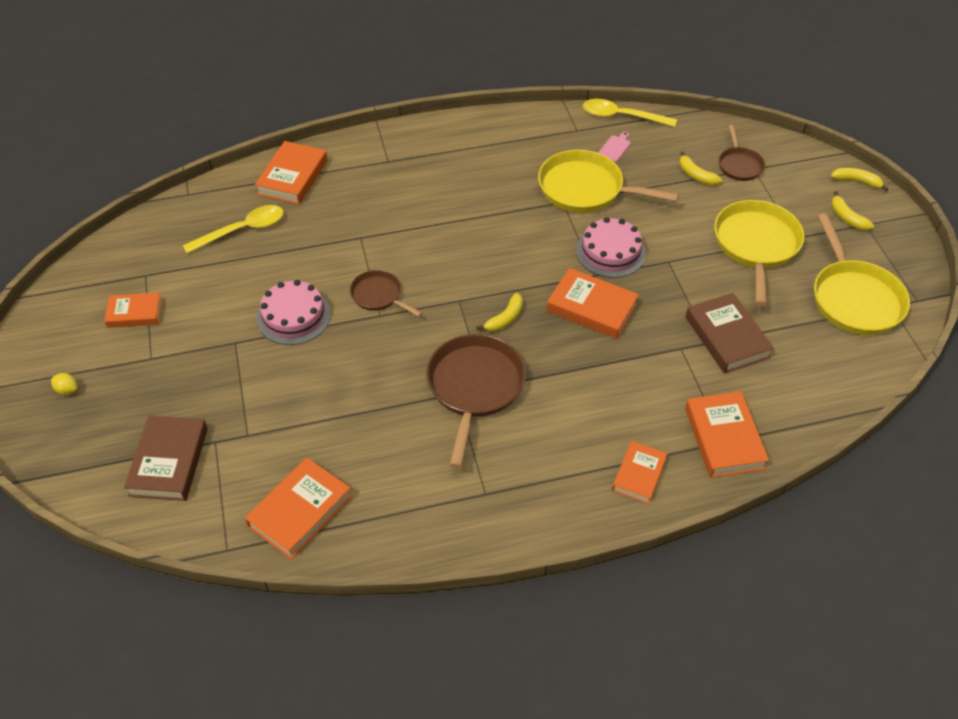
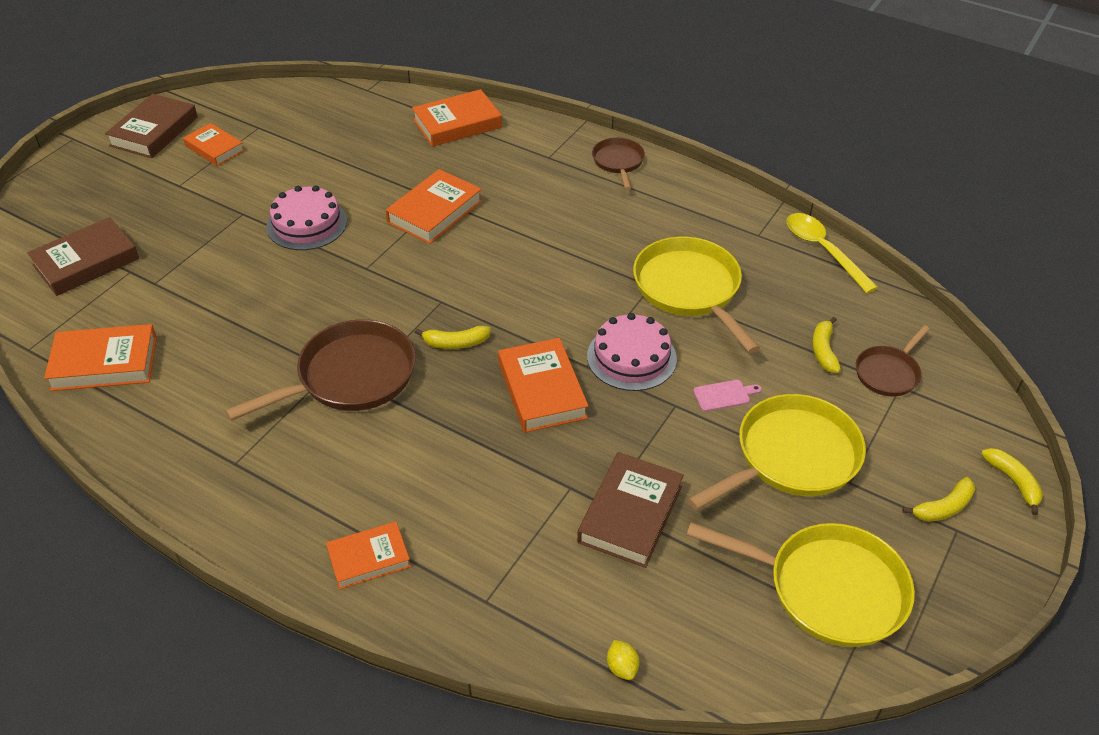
camera: 45 degrees right, 5 degrees down
yellow lemon [51,373,77,395] -> yellow lemon moved to [607,640,639,680]
yellow spoon [183,205,284,254] -> none
brown pan [350,270,422,317] -> brown pan moved to [592,138,645,190]
pink cutting board [598,132,631,162] -> pink cutting board moved to [693,380,762,412]
orange book [685,391,769,478] -> orange book moved to [386,169,482,244]
yellow pan [814,214,910,335] -> yellow pan turned 105 degrees counterclockwise [687,522,915,647]
yellow banana [831,191,874,230] -> yellow banana turned 135 degrees counterclockwise [902,477,975,522]
none -> brown book [105,94,198,158]

